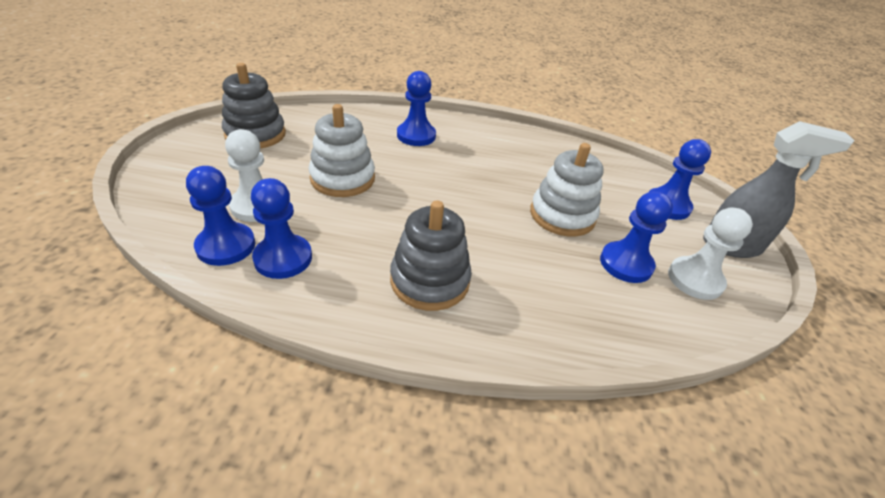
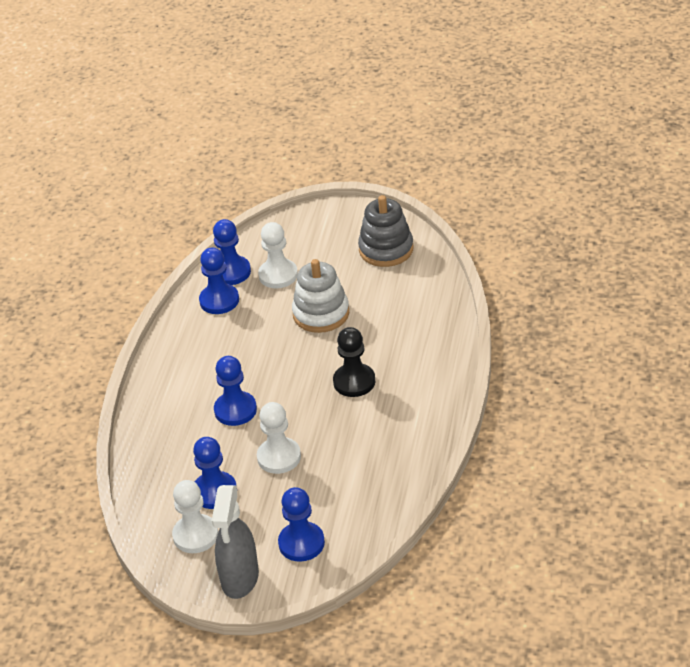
camera: 100 degrees right, 0 degrees up
grey stacking toy [390,200,472,311] -> none
blue pawn [397,71,436,146] -> blue pawn moved to [214,356,257,426]
white stacking toy [530,143,604,237] -> white pawn [257,402,301,474]
none -> black pawn [333,327,375,397]

